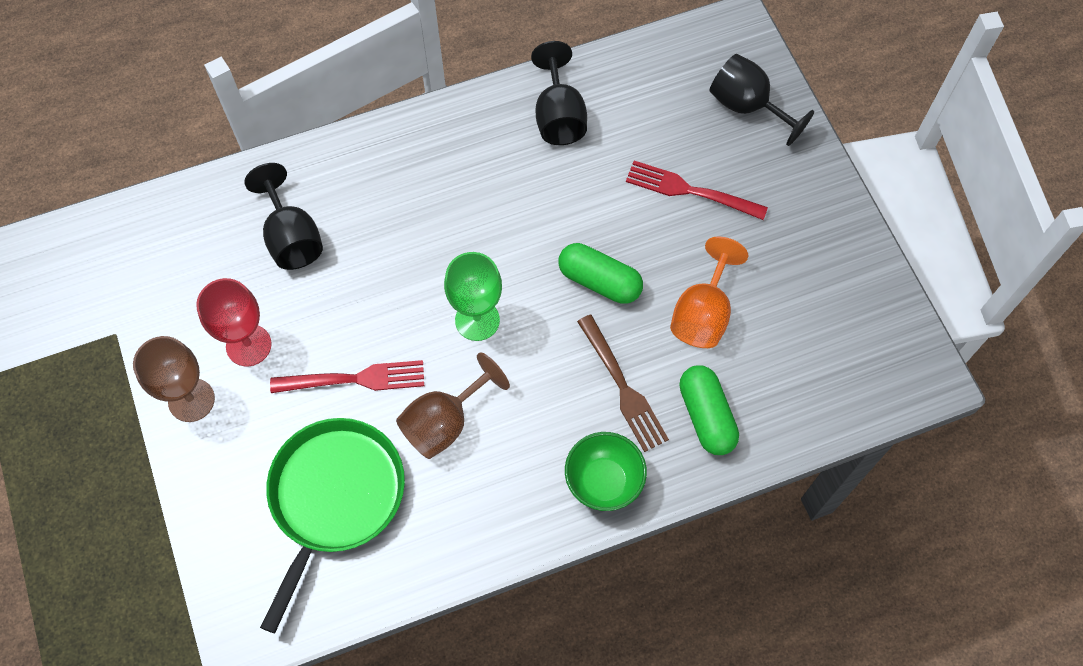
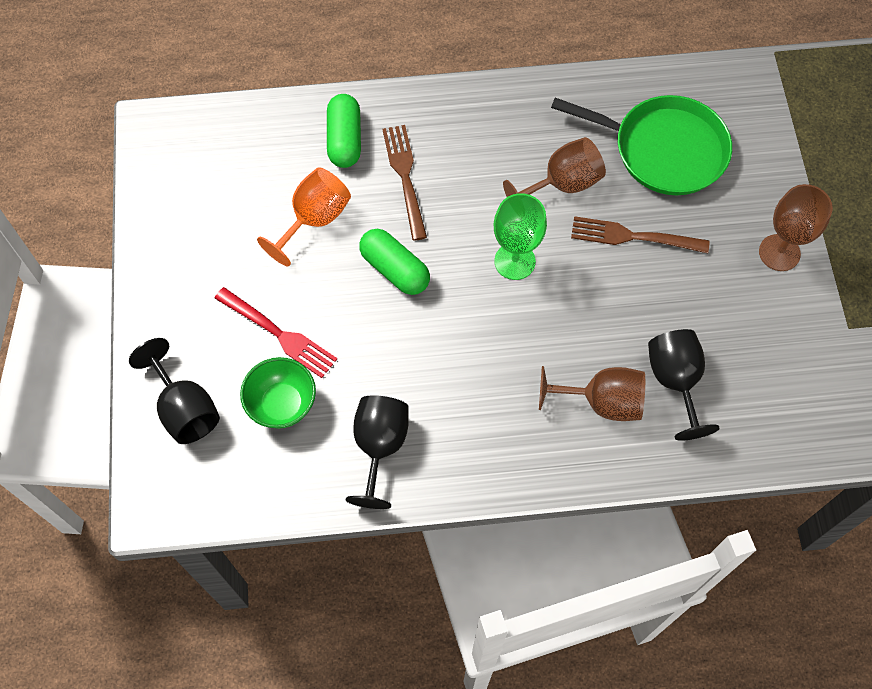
camera: 165 degrees left, 0 degrees up
red goblet [196,278,272,366] -> none
green pan [260,418,405,633] -> green pan turned 105 degrees counterclockwise [551,95,732,195]
red fork [270,360,424,393] -> brown fork [571,216,709,253]
green bowl [565,432,647,511] -> green bowl moved to [240,357,316,429]
none -> brown goblet [539,366,645,421]

